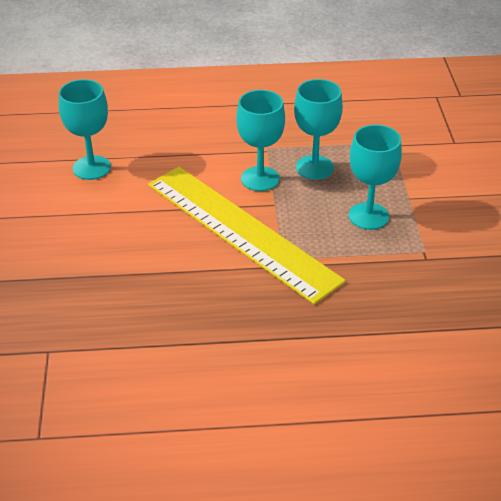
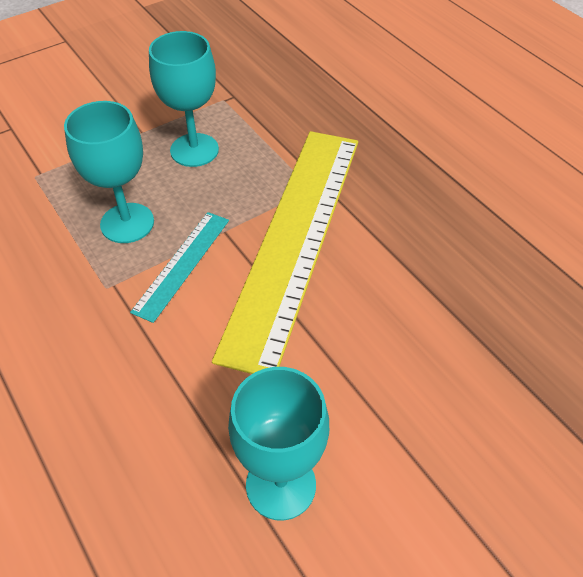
camera: 120 degrees left, 10 degrees up
turquoise goblet [236,90,285,191] -> turquoise ruler [130,212,229,323]

